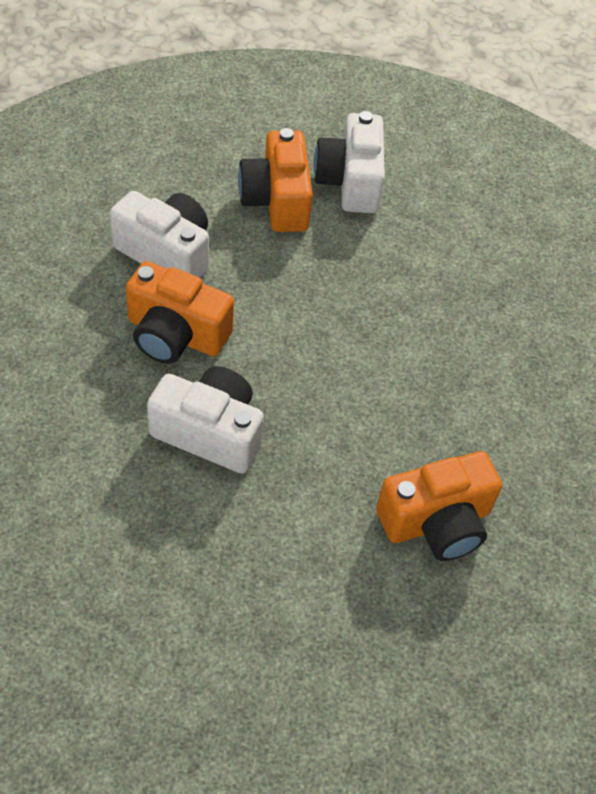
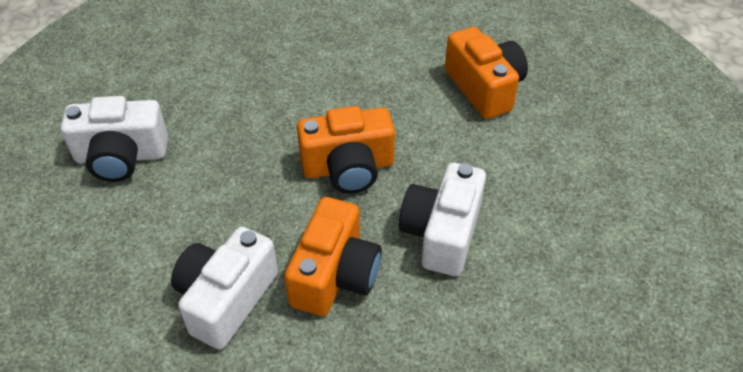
camera: 90 degrees left, 5 degrees down
orange camera [238,128,313,232] -> orange camera moved to [297,106,395,194]

